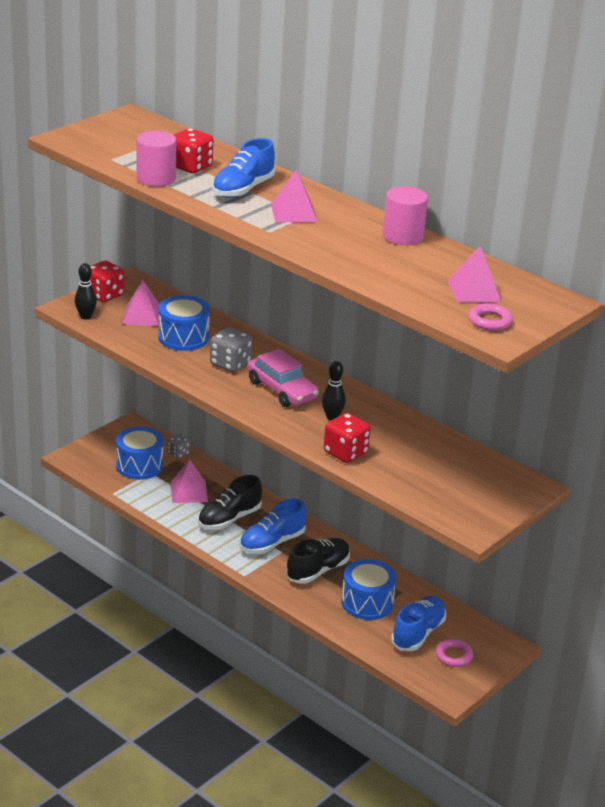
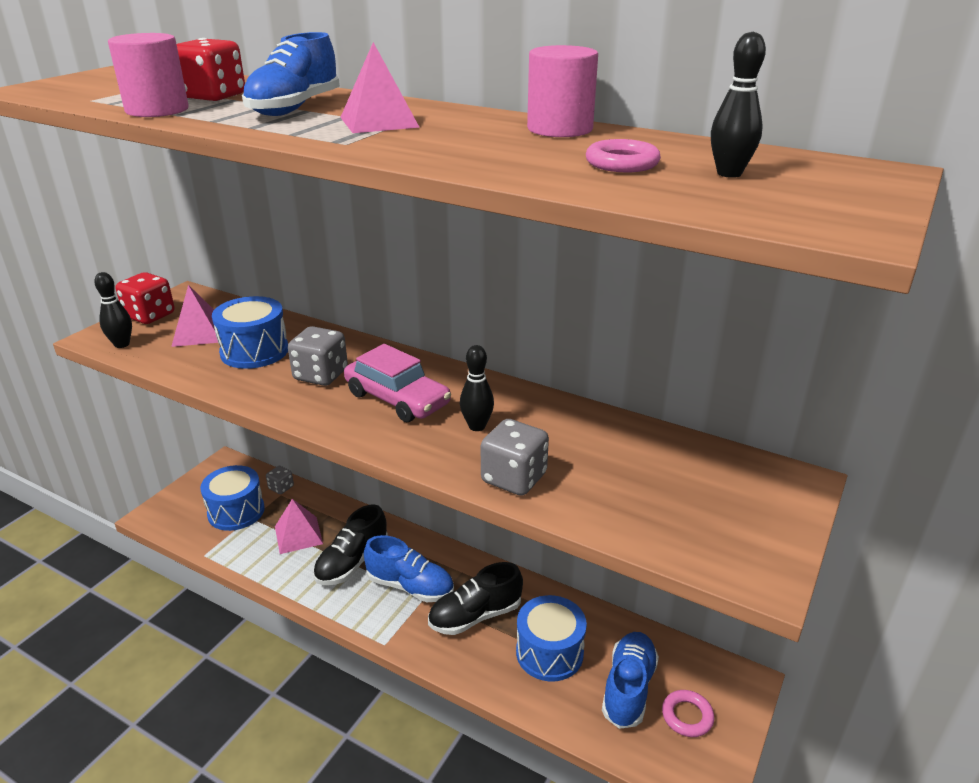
camera: 10 degrees left, 0 degrees up
blue shoe [240,499,306,554] -> blue shoe turned 105 degrees counterclockwise [364,535,454,602]
black shoe [286,538,350,584] -> black shoe turned 150 degrees counterclockwise [428,562,523,635]
red dice [324,413,371,463] -> grey dice [481,419,549,496]
pink pyramid [447,246,502,303] -> black bowling pin [711,32,766,178]
pink ring [468,303,513,331] -> pink ring moved to [586,139,661,172]

